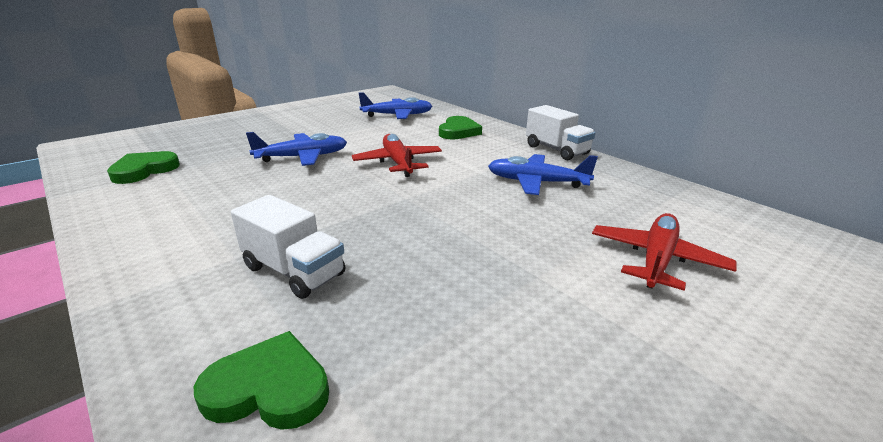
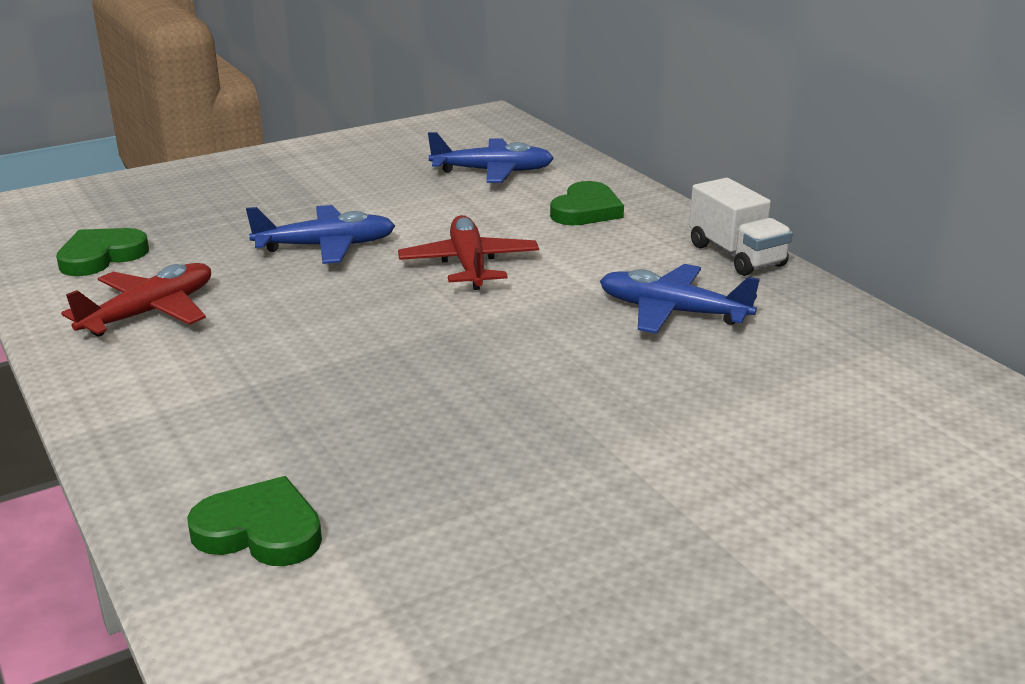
camera: 10 degrees right, 0 degrees up
white truck [231,195,345,299] -> none
red plane [592,213,736,291] -> red plane moved to [61,263,211,336]

